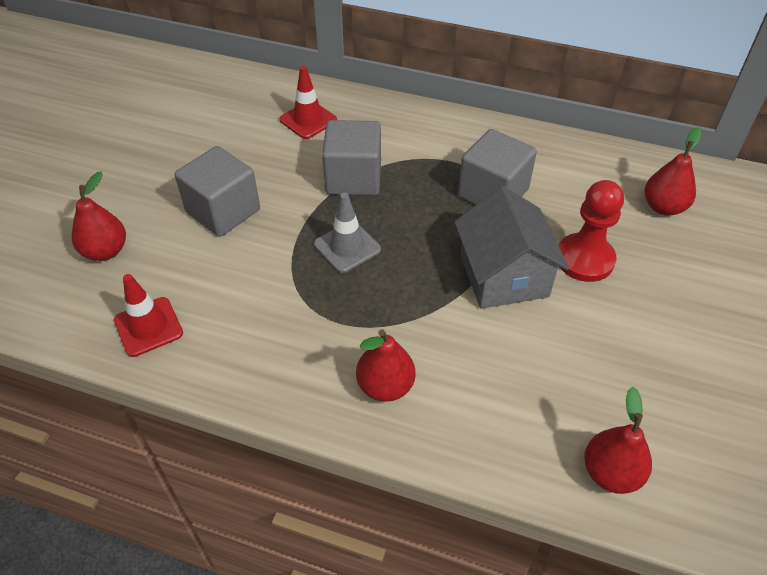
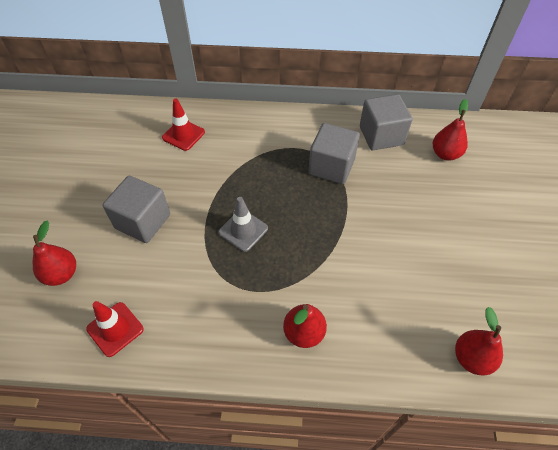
camera: 15 degrees left, 5 degrees up
grey cube [322,120,381,196] -> grey cube moved to [360,94,413,150]
grey house [454,186,569,309] -> none
red pawn [558,180,624,282] -> none

